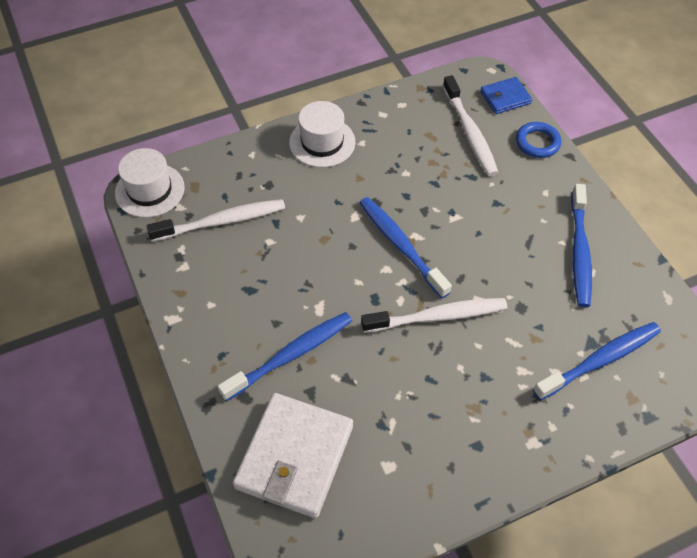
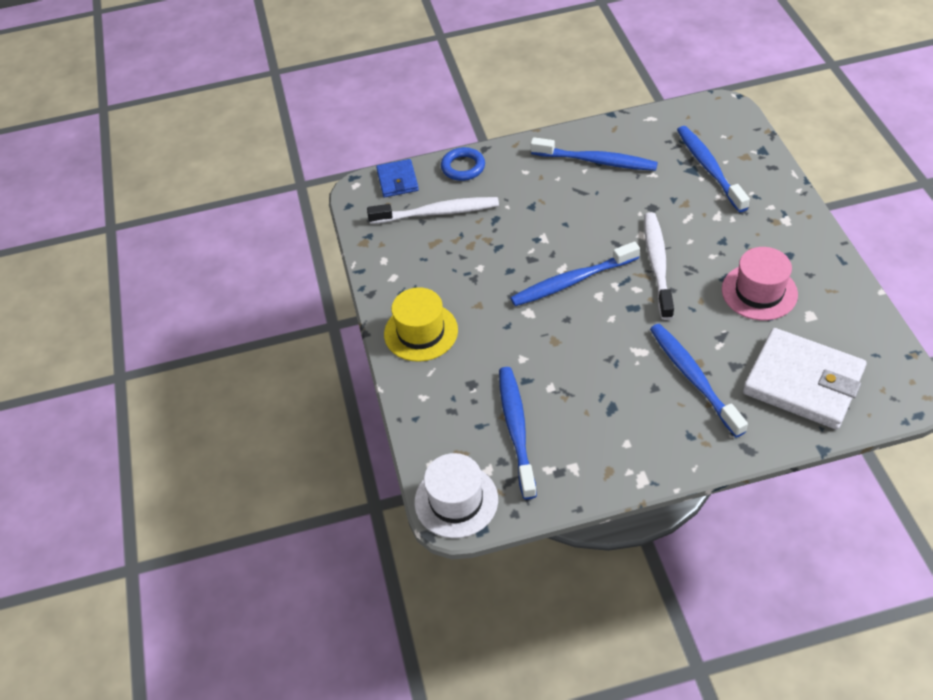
camera: 75 degrees left, 5 degrees down
white toothbrush [147,199,285,242] -> blue toothbrush [499,367,537,499]
white hat [289,101,355,168] -> yellow hat [384,287,458,362]
none -> pink hat [722,247,798,320]

